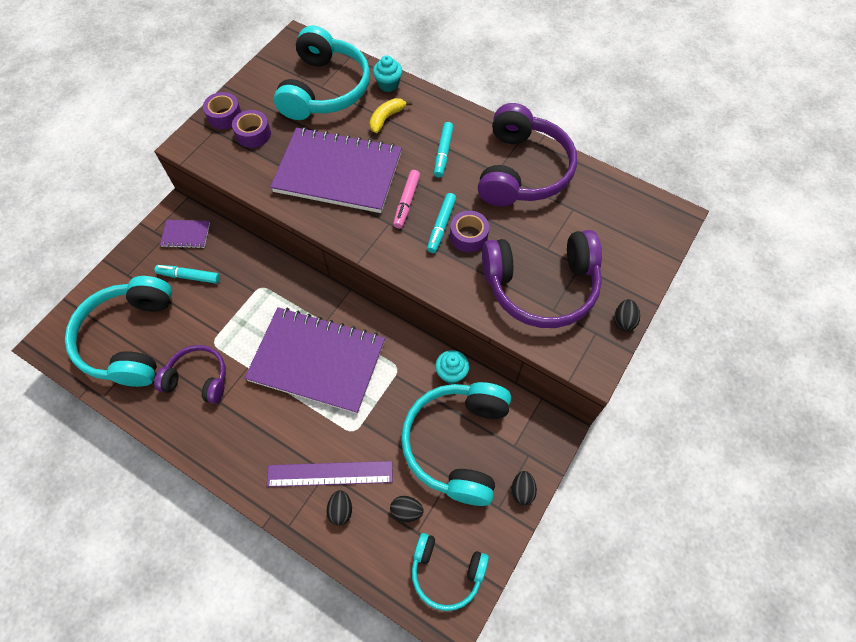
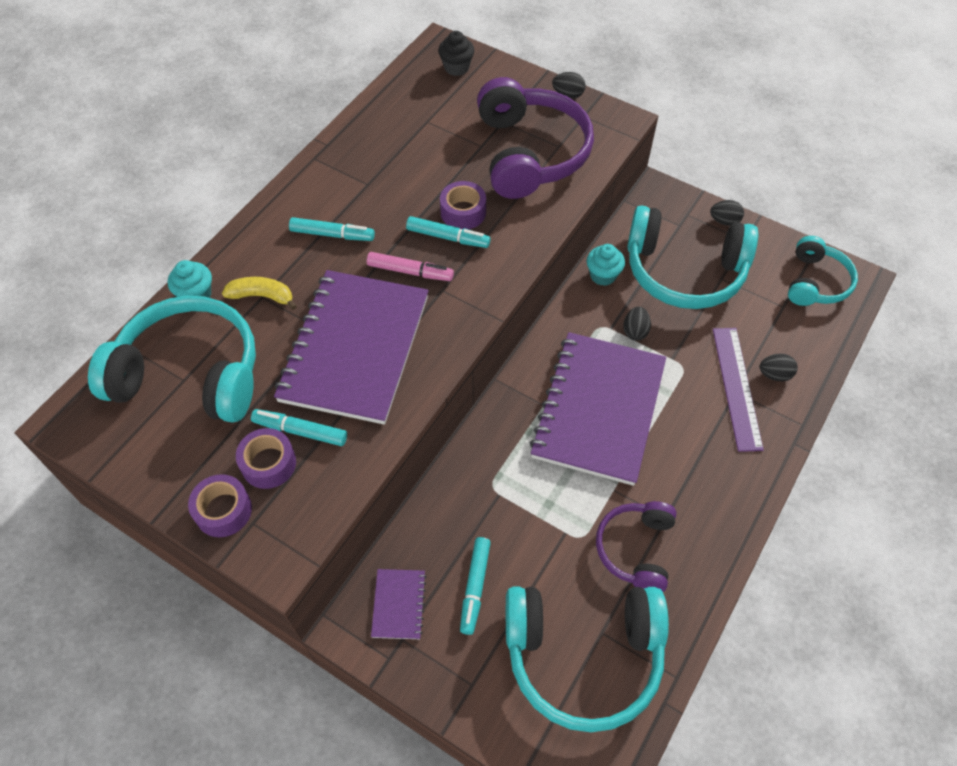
camera: 90 degrees left, 5 degrees down
yellow banana [370,98,412,133] -> yellow banana turned 150 degrees clockwise [222,277,297,310]
black egg [390,496,424,522] -> black egg moved to [623,307,651,341]
purple headphones [478,103,577,206] -> none
none -> turquoise marker [251,409,347,446]
none -> black cupcake [438,31,475,76]

